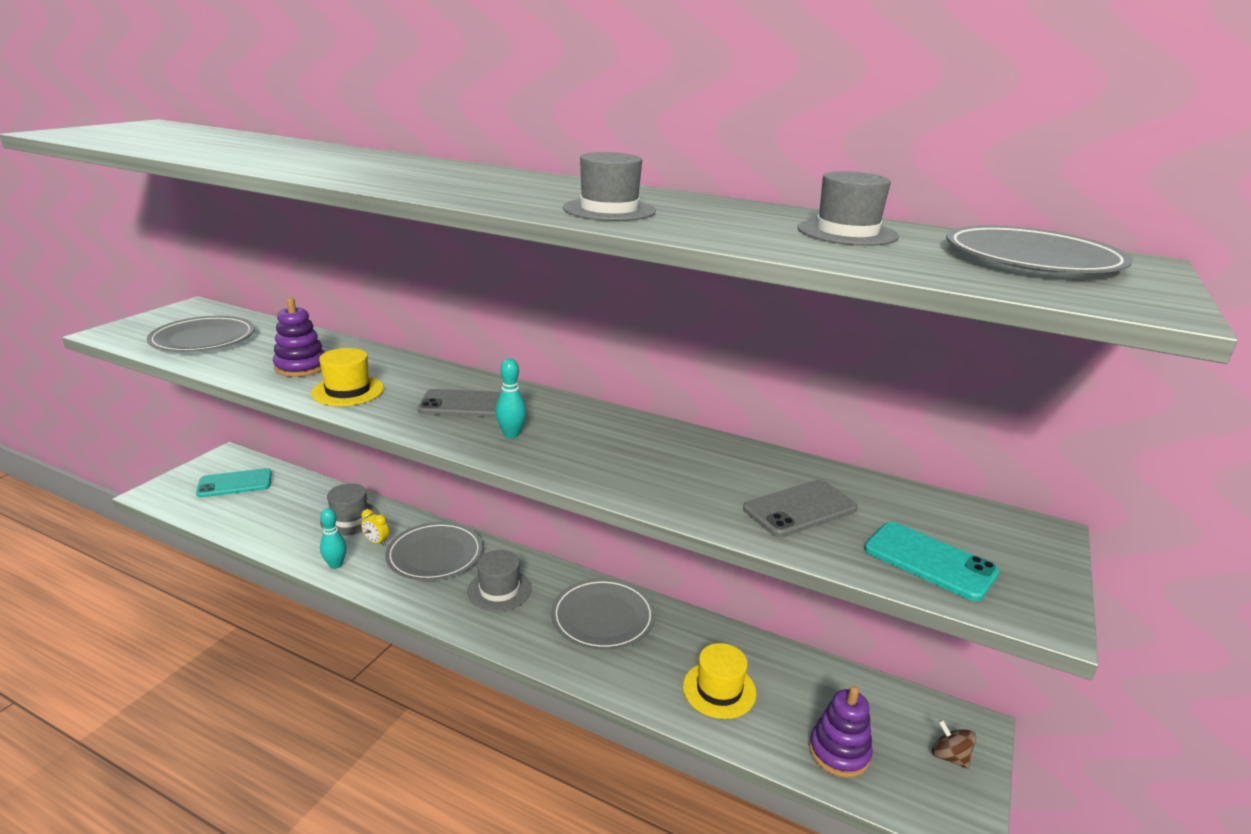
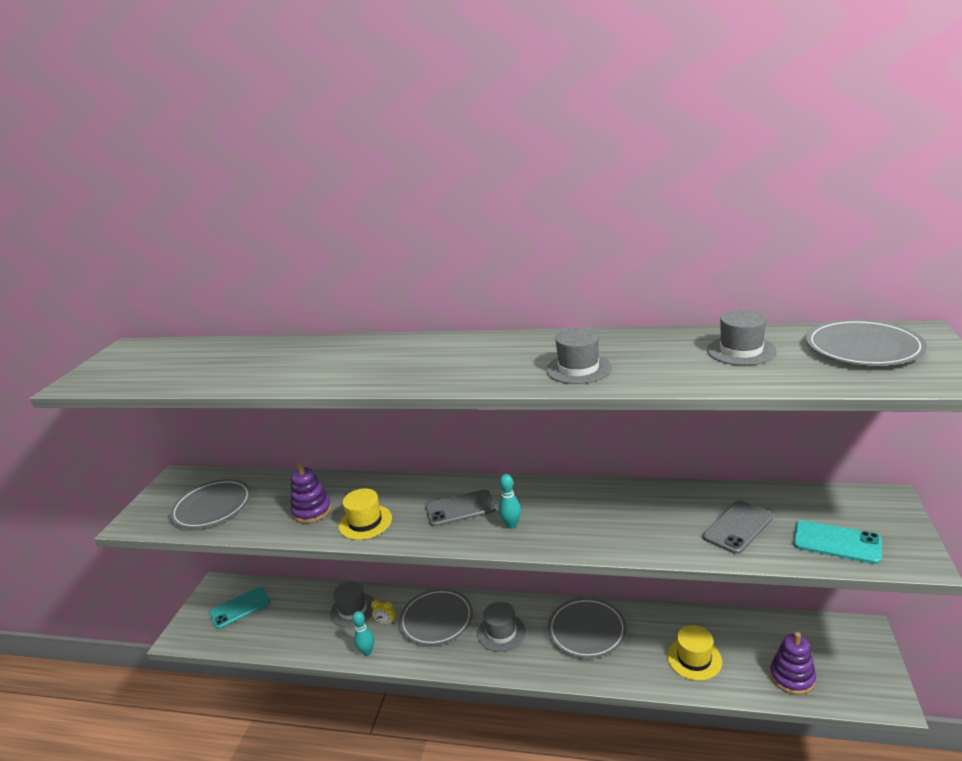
camera: 10 degrees left, 0 degrees up
brown spinning top [932,720,976,769] -> none

